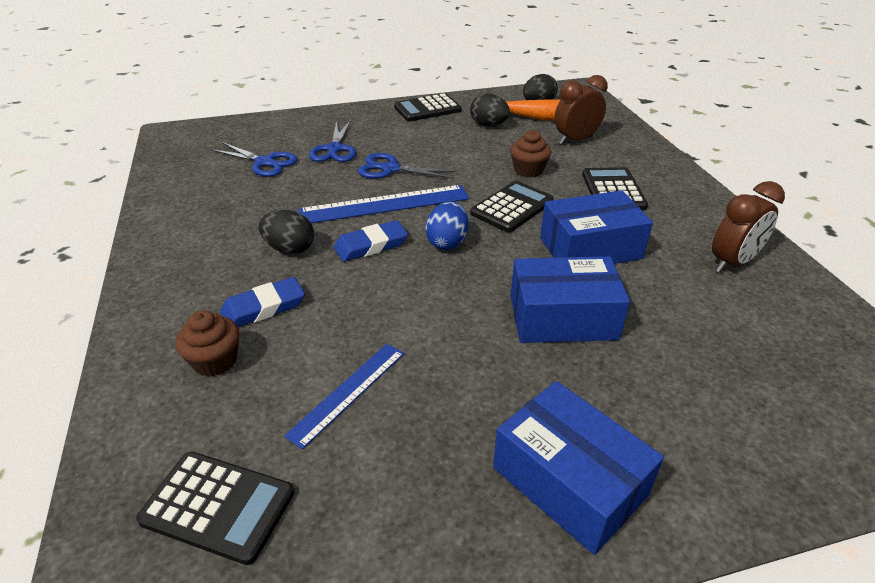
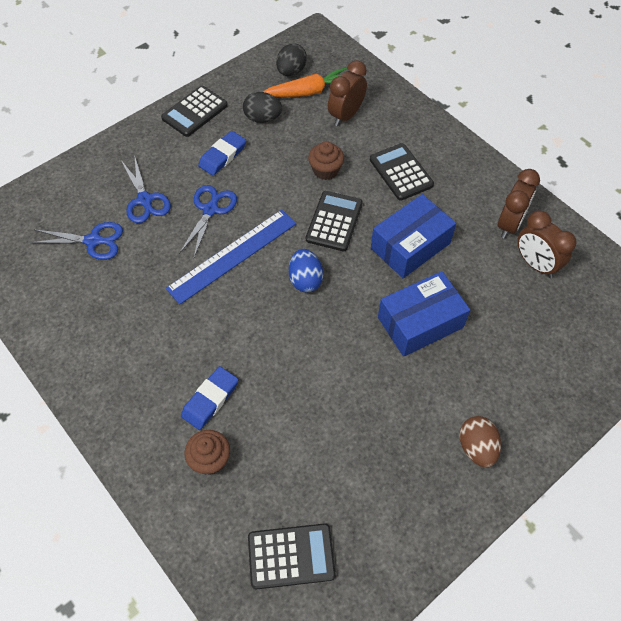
camera: 25 degrees left, 20 degrees up
black egg [259,210,314,254] -> none
blue ruler [284,344,404,449] -> none
blue eraser [334,220,408,262] -> blue eraser moved to [198,131,246,176]
blue scissors [358,153,457,179] -> blue scissors turned 120 degrees clockwise [179,185,237,257]
blue box [493,381,664,555] -> brown egg [459,416,501,467]
none -> brown clock [517,211,576,278]

